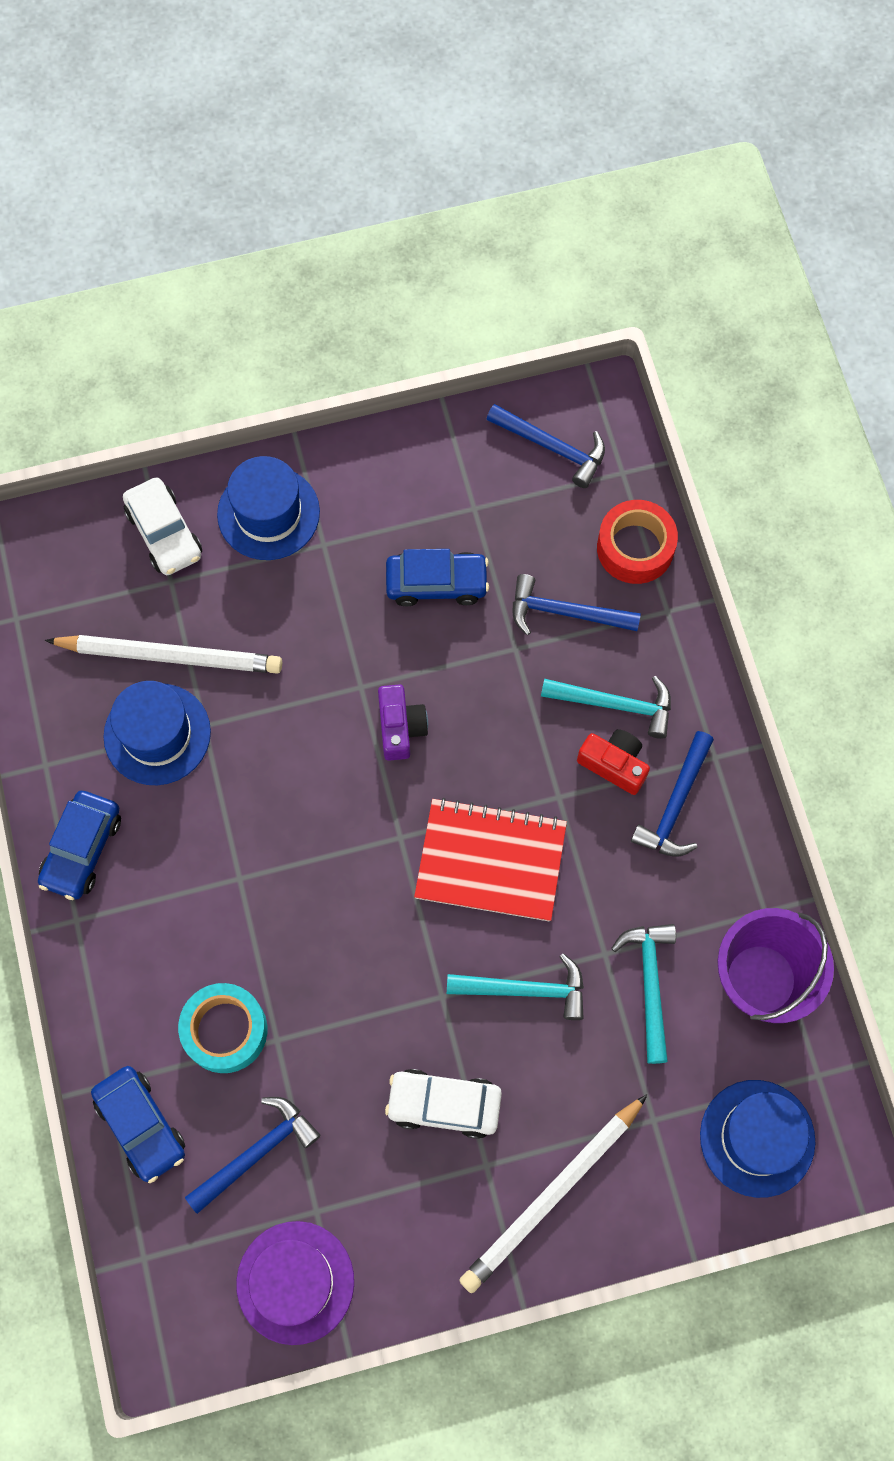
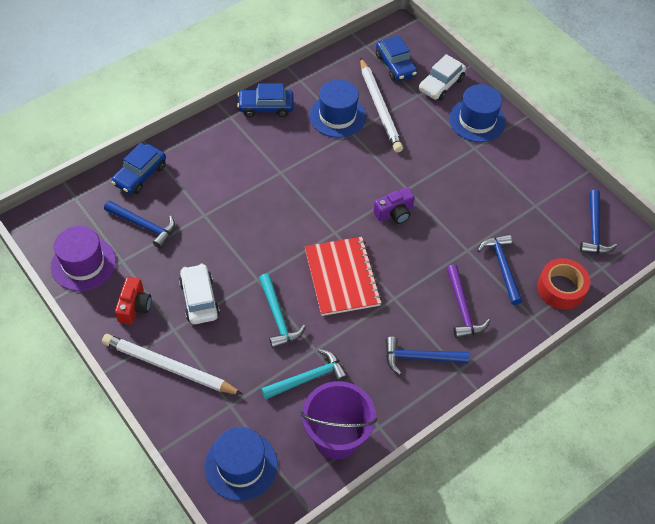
camera: 65 degrees right, 15 degrees down
turquoise tape [178,983,267,1073] -> none
blue car [386,549,489,606] -> blue car moved to [376,35,417,81]
turquoise hammer [541,676,671,739] -> purple hammer [446,264,490,338]
red camera [577,729,650,795] -> red camera moved to [115,277,152,324]

